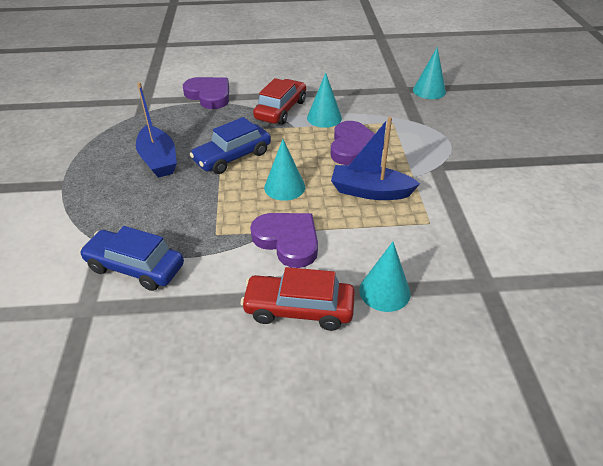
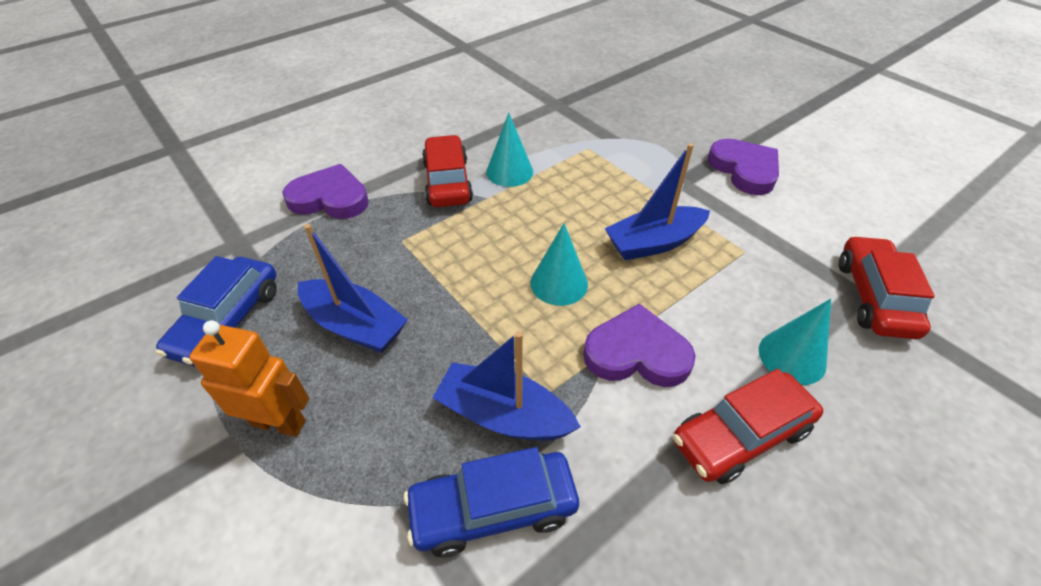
camera: 35 degrees left, 5 degrees up
blue car [189,117,271,174] -> blue car moved to [156,256,277,367]
purple heart [331,121,384,165] -> purple heart moved to [708,139,779,195]
turquoise cone [413,47,446,99] -> none
none -> orange robot [189,320,309,437]
none -> blue boat [433,331,581,440]
none -> red car [839,236,935,339]

